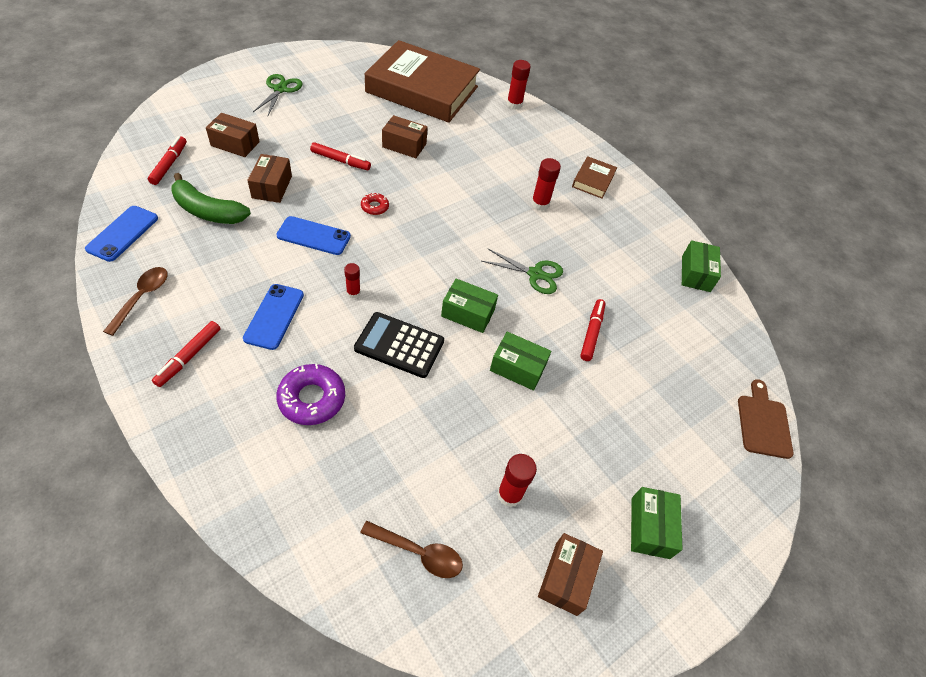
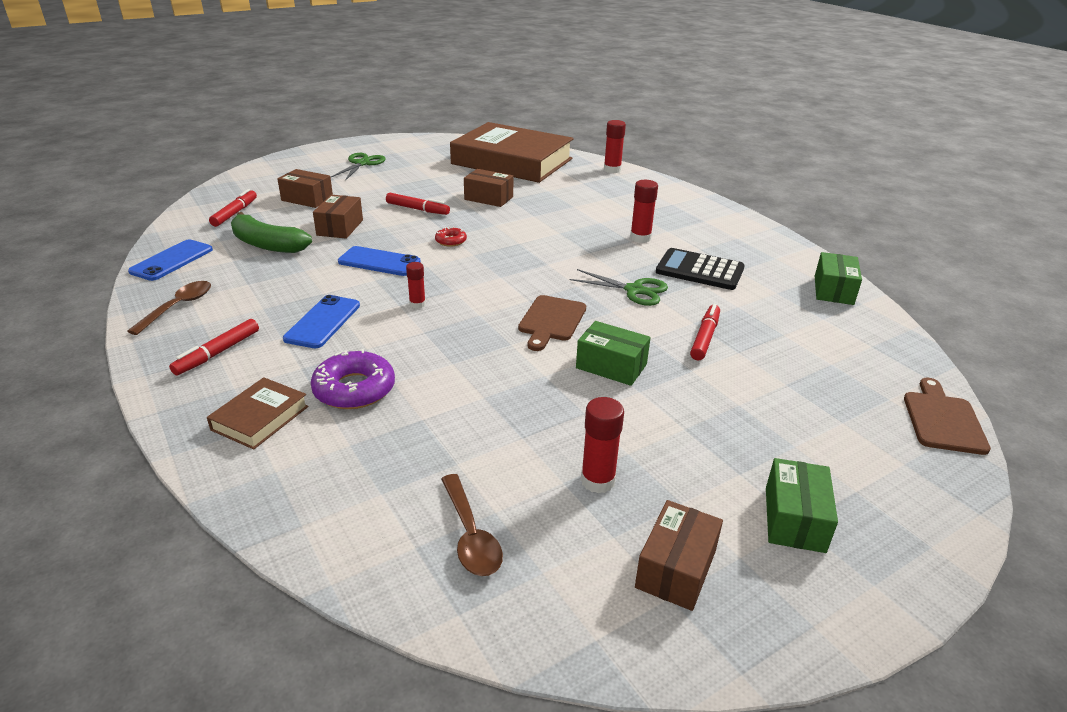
camera: 10 degrees right, 20 degrees down
black calculator [354,312,444,378] -> black calculator moved to [656,248,745,290]
brown spoon [360,521,463,578] -> brown spoon turned 45 degrees clockwise [441,474,503,576]
green box [441,279,498,333] -> brown cutting board [518,295,586,351]
brown book [572,156,617,199] -> brown book moved to [207,377,308,449]

